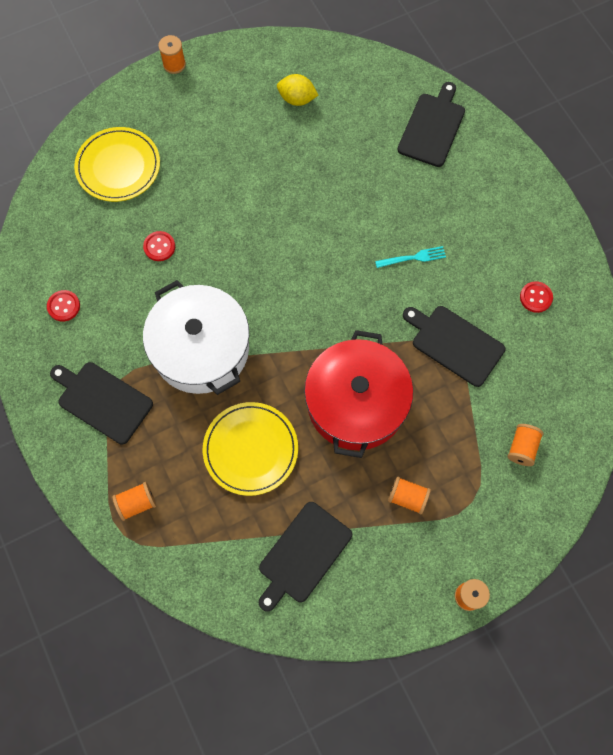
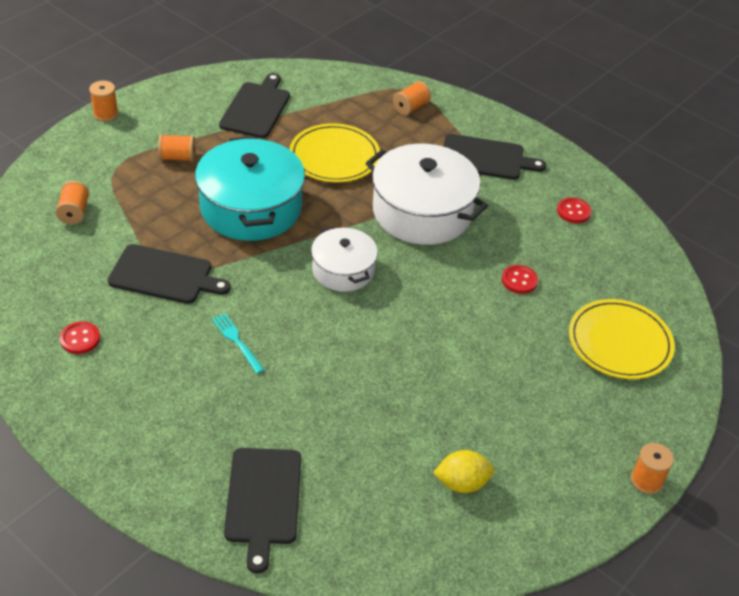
camera: 155 degrees right, 25 degrees down
red pot [304,330,413,458] -> turquoise pot [195,136,305,241]
turquoise fork [375,246,446,268] -> turquoise fork turned 90 degrees clockwise [212,313,264,374]
none -> white pot [311,226,378,292]

